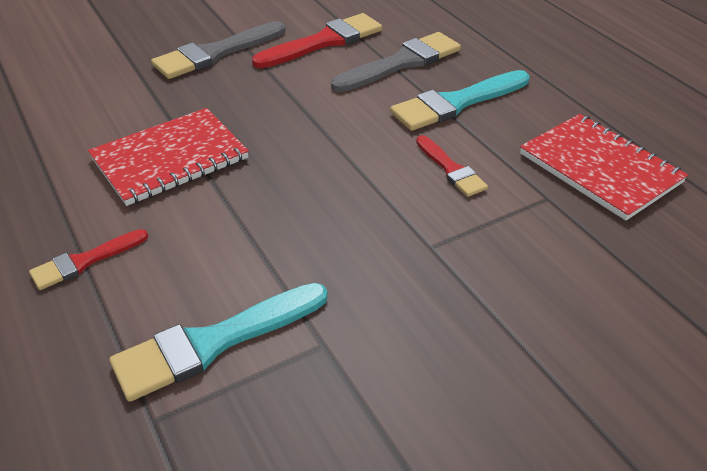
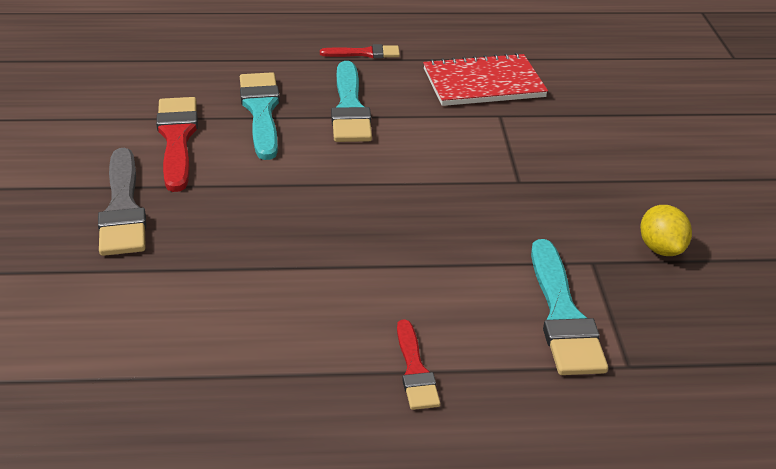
camera: 65 degrees left, 5 degrees down
red notebook [88,108,249,206] -> none
grey brush [331,32,461,92] -> turquoise brush [240,72,280,160]
red brush [416,135,488,197] -> red brush moved to [320,44,400,58]
none -> yellow lemon [640,205,692,256]

